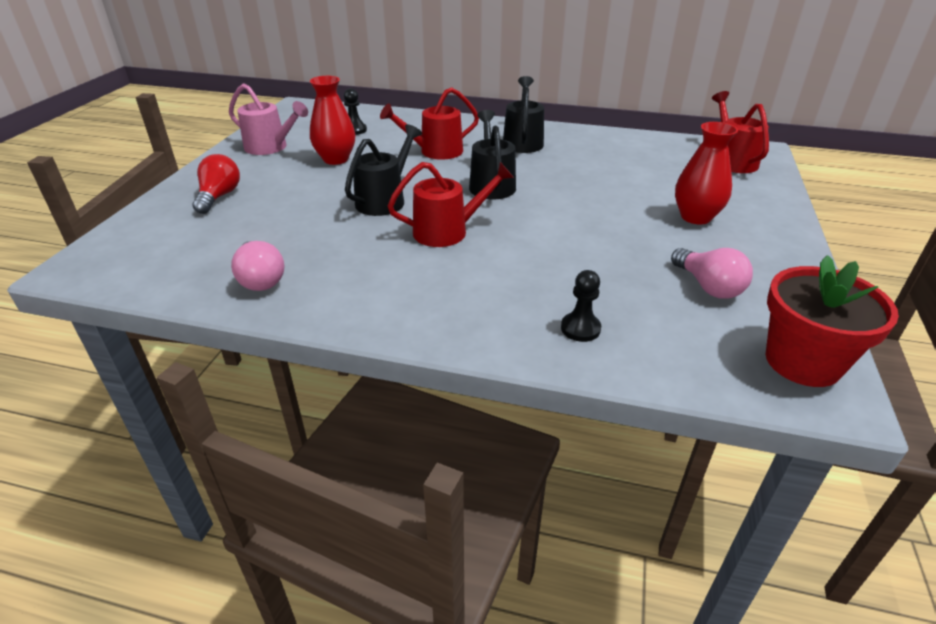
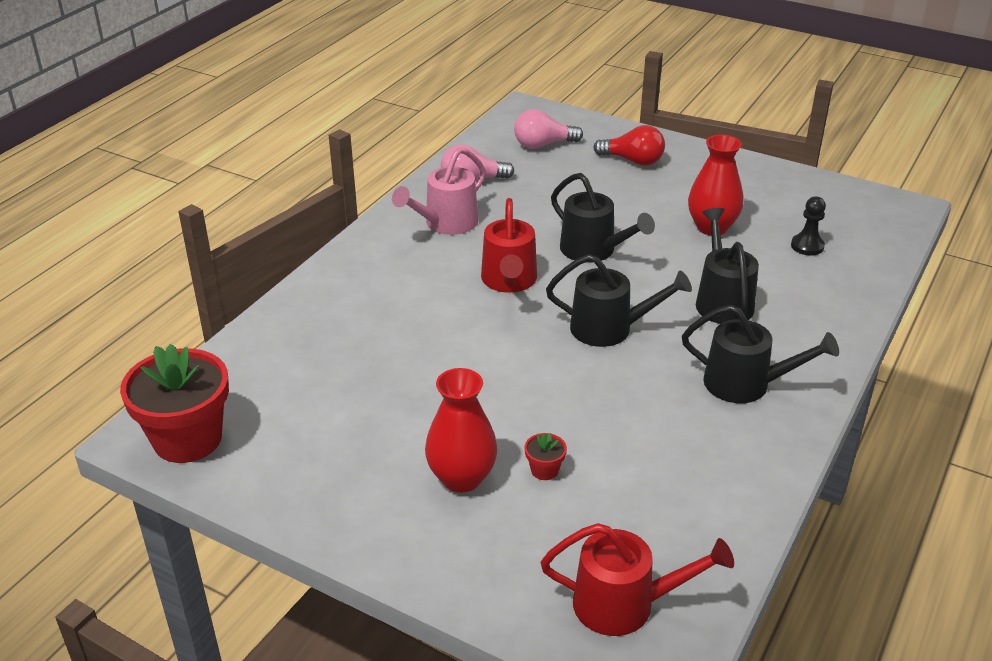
camera: 105 degrees right, 0 degrees up
pink watering can [229,83,308,155] -> pink watering can moved to [392,147,486,235]
red watering can [380,87,479,160] -> black watering can [696,208,759,324]
black pawn [561,270,601,342] -> none
pink light bulb [671,248,753,299] -> pink light bulb moved to [514,109,583,149]
none -> red flower pot [525,433,567,480]

